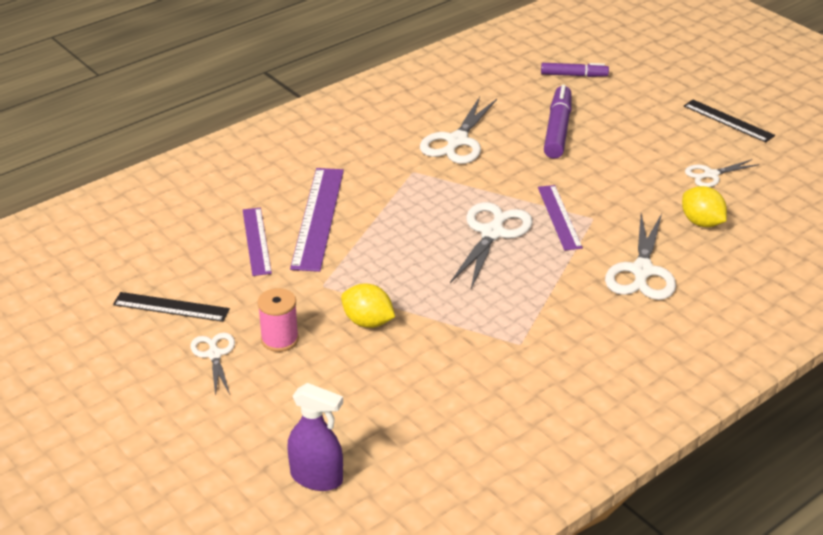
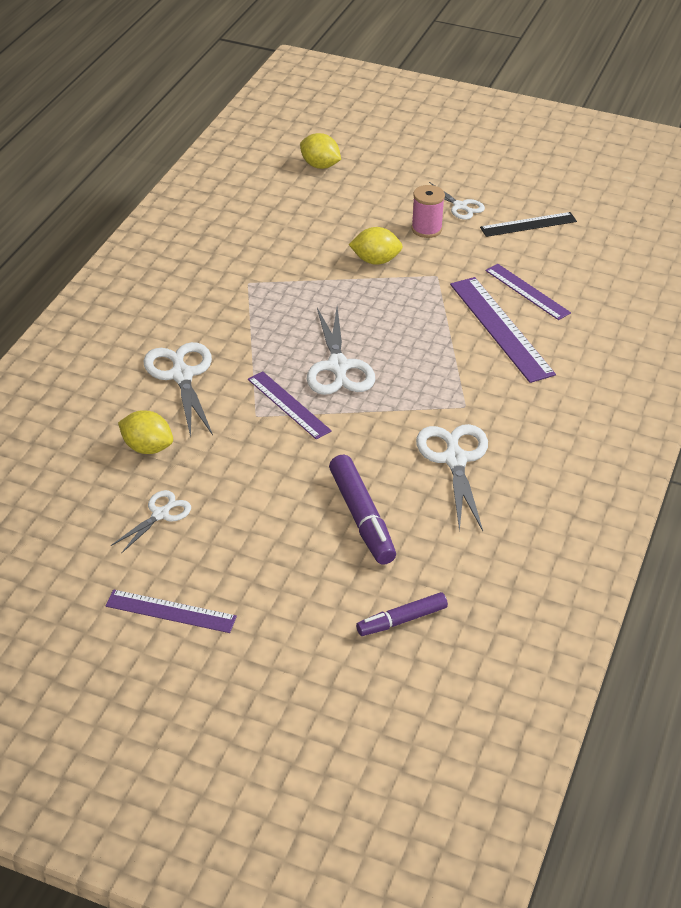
camera: 150 degrees right, 5 degrees up
purple spray bottle [287,383,343,491] -> yellow lemon [300,133,341,169]
black ruler [684,100,775,143] -> purple ruler [105,589,237,633]

